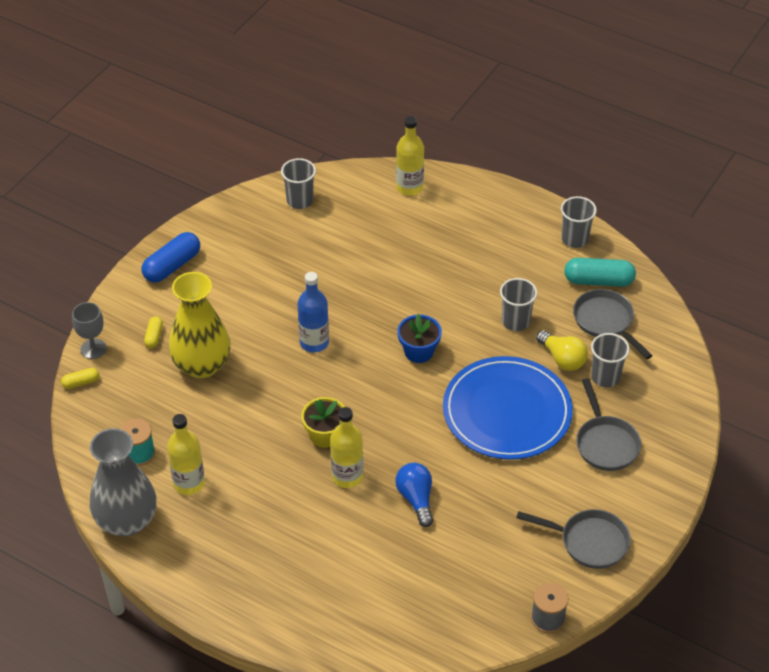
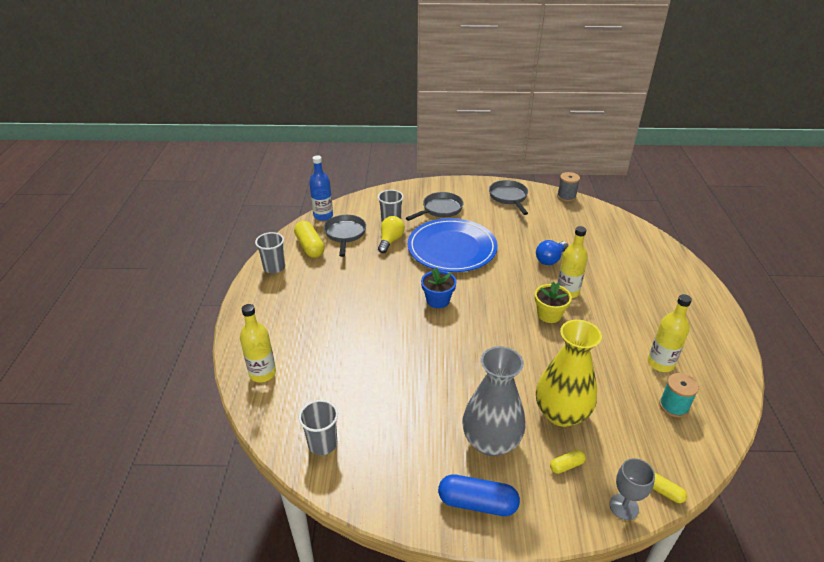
camera: 120 degrees left, 10 degrees down
grey vase [90,428,157,536] -> grey vase moved to [463,346,525,456]
blue bottle [297,272,329,352] -> blue bottle moved to [309,155,333,221]
grey cup [500,278,537,331] -> none
turquoise capsule [564,258,636,287] -> yellow capsule [294,221,325,258]
grey pan [573,289,653,359] -> grey pan turned 150 degrees clockwise [324,215,366,257]

